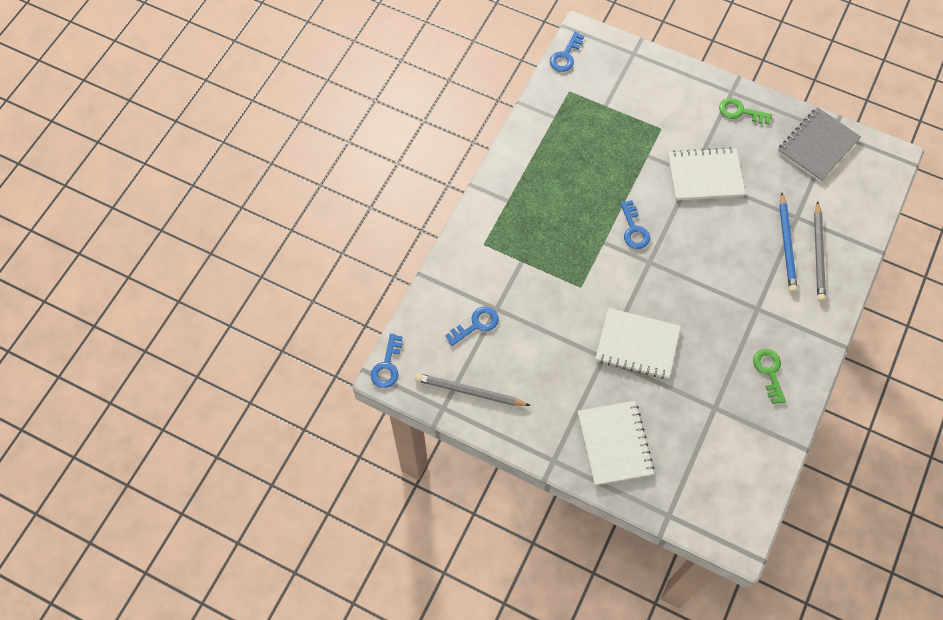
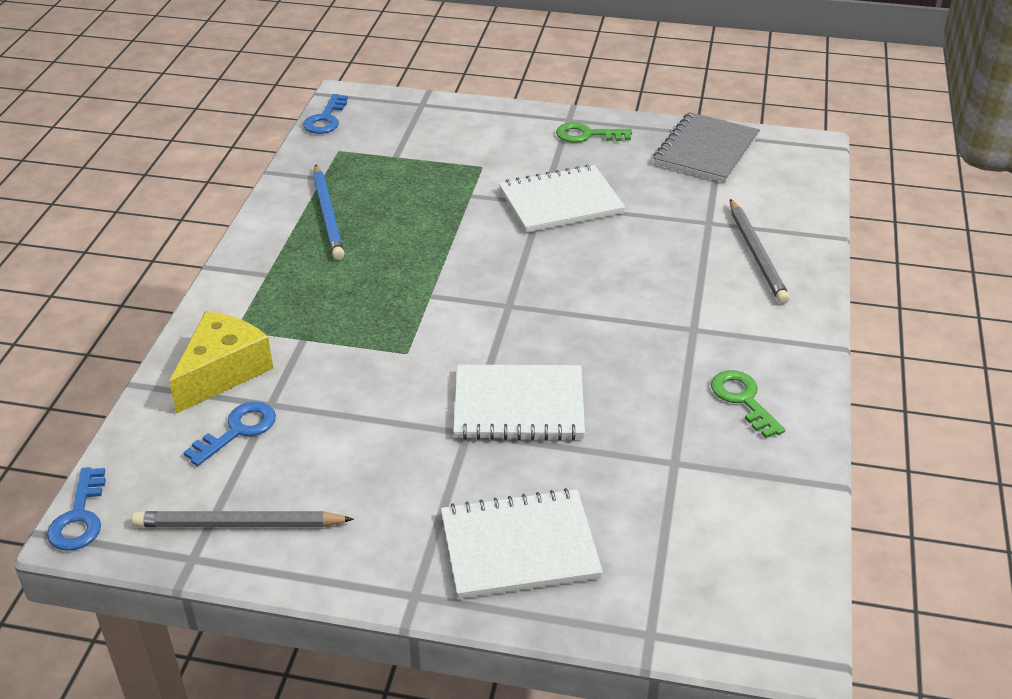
camera: 15 degrees left, 25 degrees down
white notebook [577,401,654,485] -> white notebook turned 75 degrees counterclockwise [441,488,603,599]
blue key [620,200,650,249] -> none
blue pencil [779,193,797,293] -> blue pencil moved to [313,165,344,260]
none -> yellow cheese [169,311,273,414]

